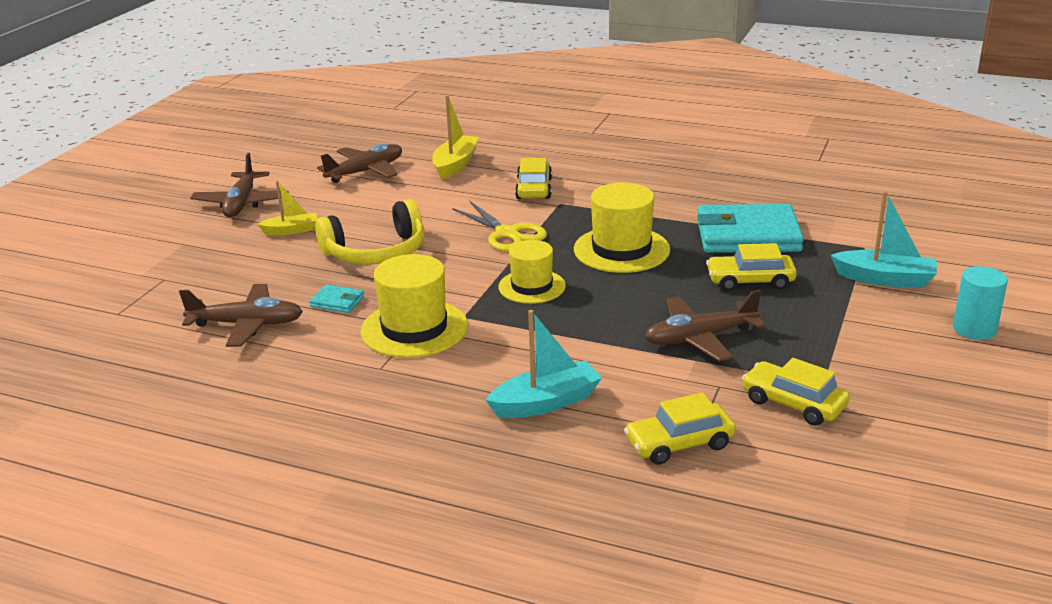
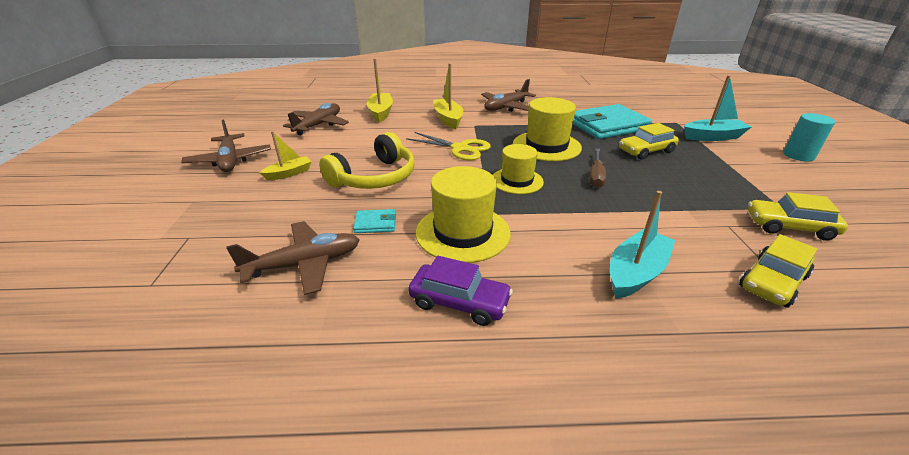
camera: 25 degrees left, 5 degrees up
yellow car [515,158,552,199] -> yellow boat [433,63,463,129]
brown plane [645,290,766,362] -> brown plane moved to [481,79,536,112]
none -> purple car [408,256,513,326]
none -> brown screwdriver [589,148,606,188]

